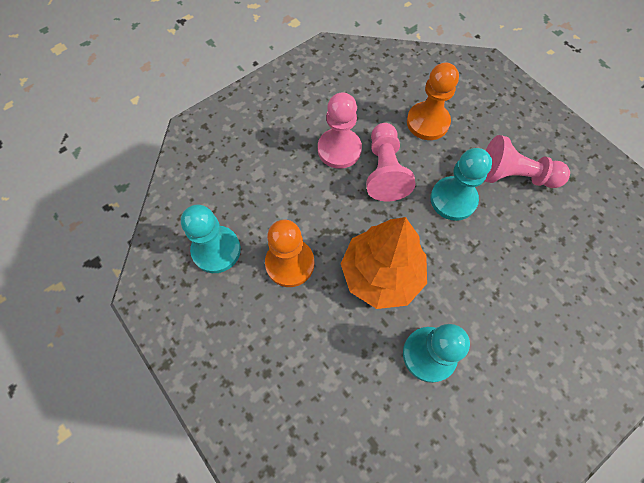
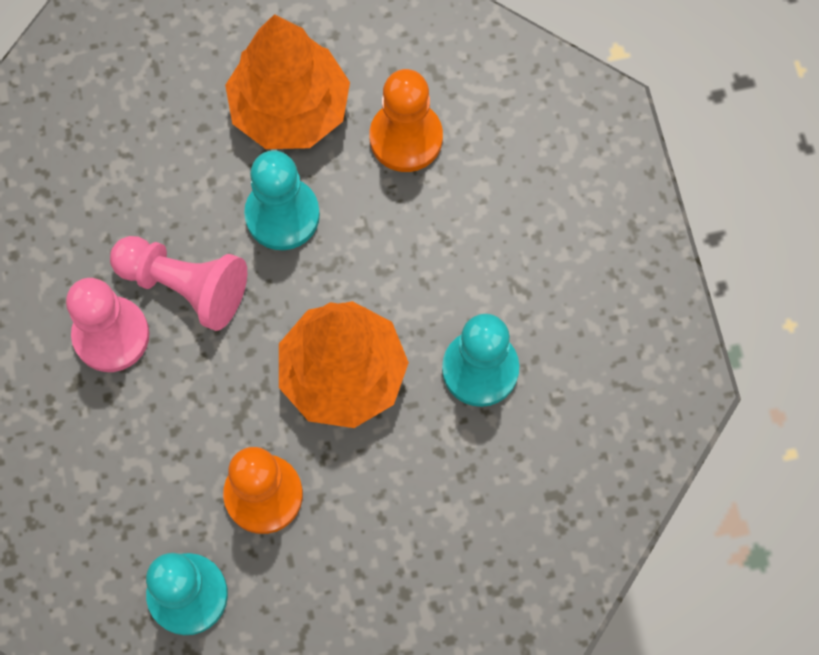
camera: 65 degrees left, 5 degrees up
orange pawn [407,63,459,140] -> orange pawn moved to [369,69,443,172]
pink pawn [485,135,570,188] -> orange tree [225,14,350,149]

